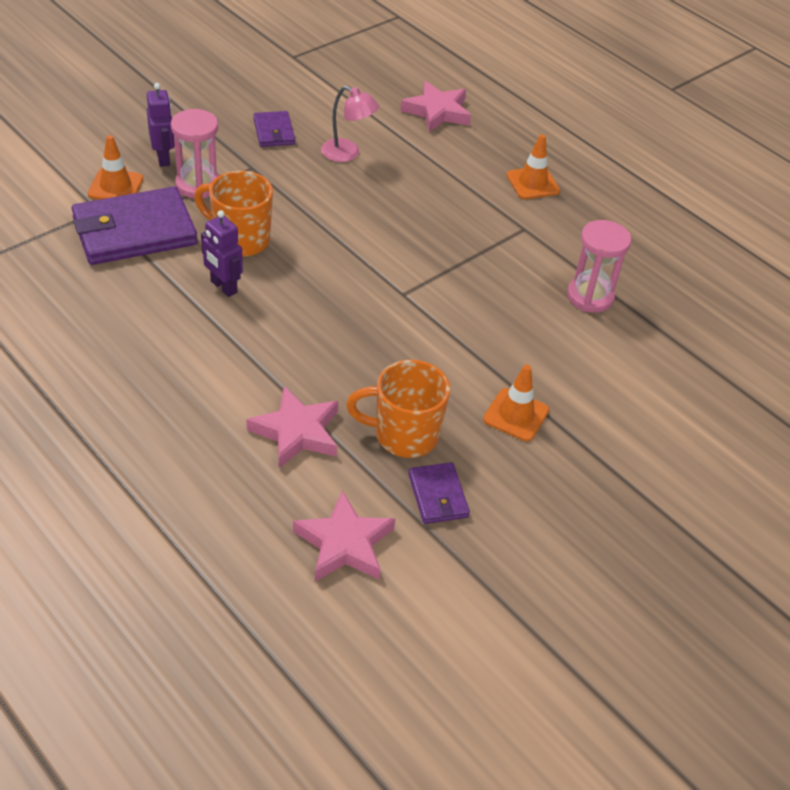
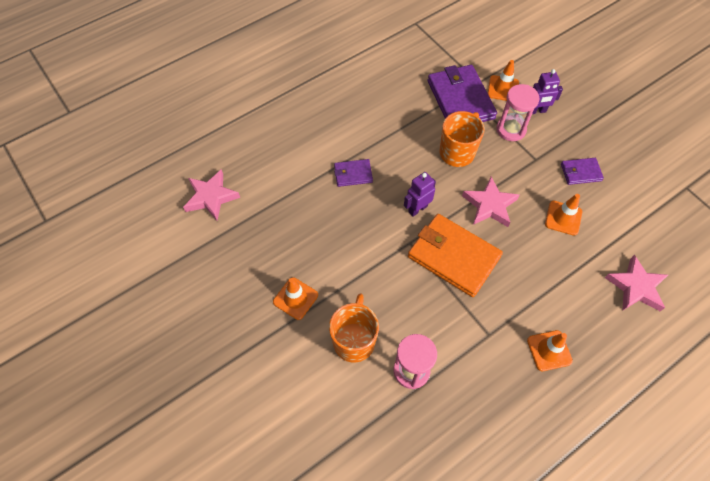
camera: 100 degrees right, 15 degrees up
purple robot [201,210,243,297] -> purple robot moved to [404,172,436,217]
pink star [246,386,338,468] -> pink star moved to [462,177,519,227]
pink lamp [321,86,379,162] -> orange traffic cone [545,194,582,236]
orange mug [346,360,450,458] -> orange mug moved to [329,293,379,363]
purple wallet [408,462,470,524] -> purple wallet moved to [334,159,373,187]
none -> orange wallet [408,214,503,297]

